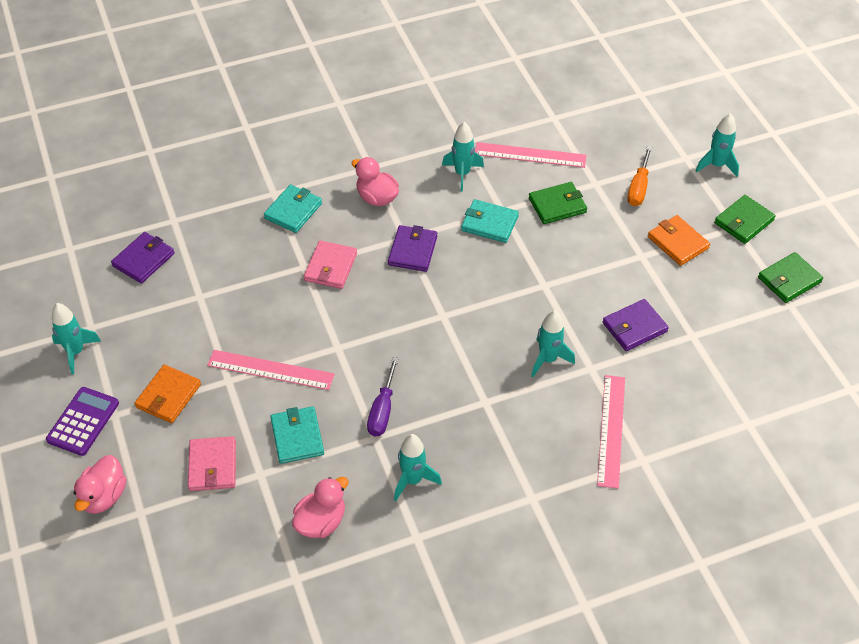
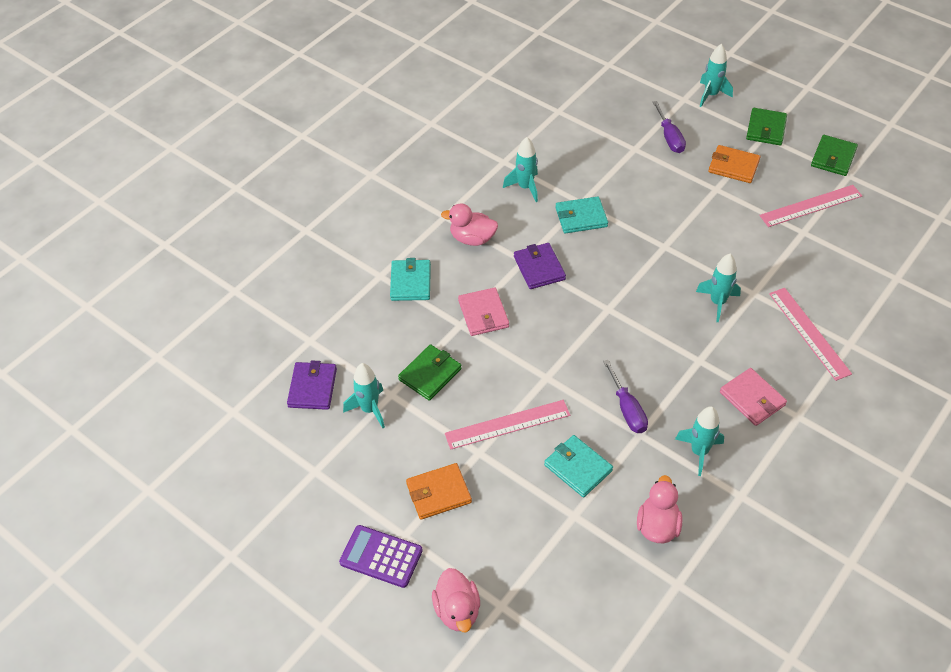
camera: 30 degrees left, 0 degrees up
purple calculator [46,387,119,456] -> purple calculator turned 60 degrees counterclockwise [339,525,423,588]
turquoise rocket [52,303,101,374] -> turquoise rocket moved to [343,363,385,428]
orange wallet [134,365,201,423] -> orange wallet turned 75 degrees clockwise [406,463,472,519]
pink wallet [188,436,236,491] -> pink wallet moved to [720,368,787,426]
pink ruler [475,142,586,168] -> pink ruler moved to [759,185,862,227]
green wallet [529,182,587,224] -> green wallet moved to [398,344,462,401]
purple wallet [603,299,669,351] -> none
orange screwdriver [627,146,652,206] -> purple screwdriver [653,101,686,153]

